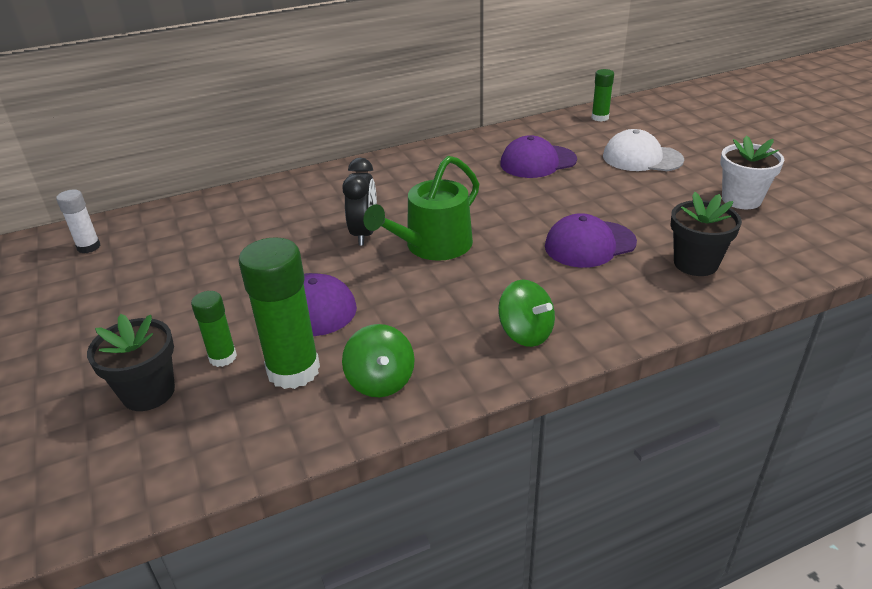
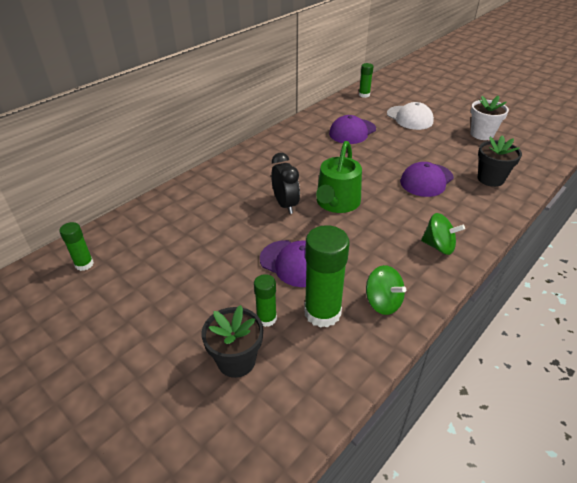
camera: 25 degrees left, 5 degrees up
white glue stick [56,189,101,253] -> green glue stick [59,222,94,271]
white cap [603,129,684,171] -> white cap turned 120 degrees counterclockwise [387,102,434,130]

